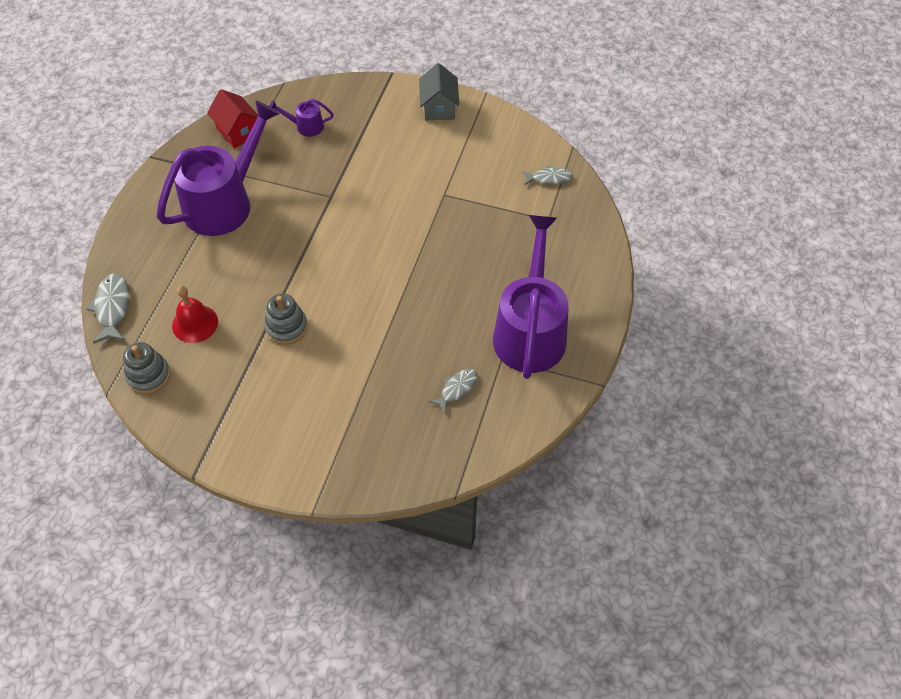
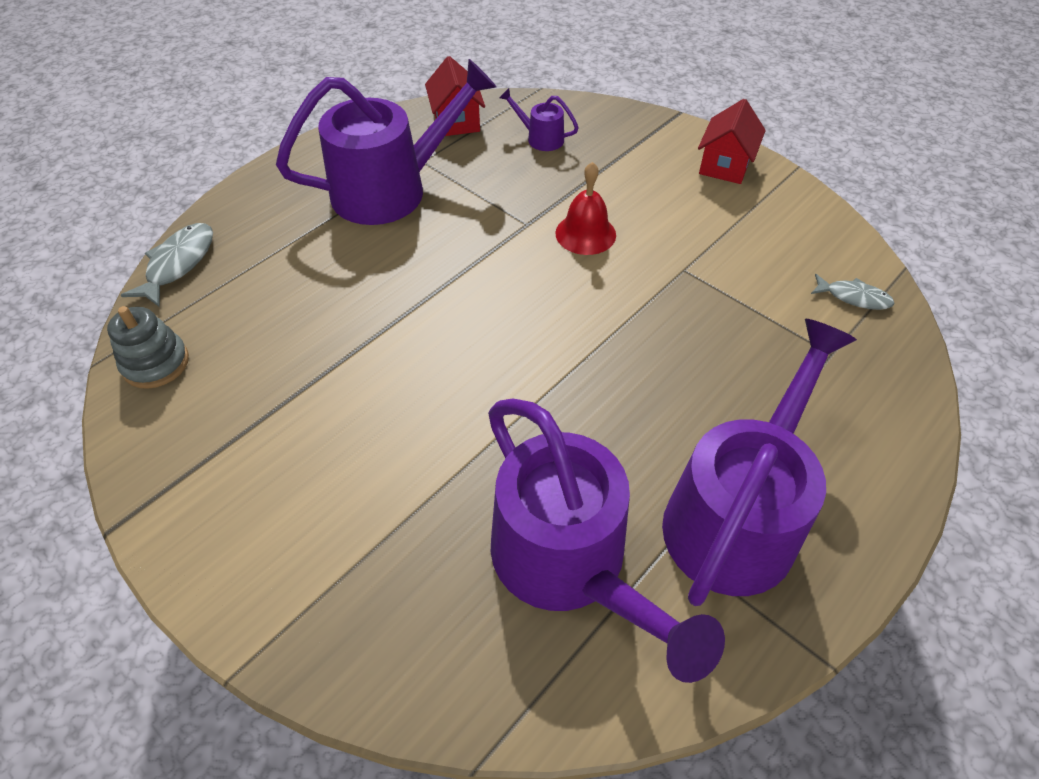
camera: 25 degrees right, 5 degrees down
red bell [172,286,218,343] -> red bell moved to [555,162,616,255]
grey stacking toy [264,294,308,345] -> none
grey house [419,63,459,120] -> red house [698,99,766,184]
grey fish [429,369,477,413] -> purple watering can [488,398,725,683]

